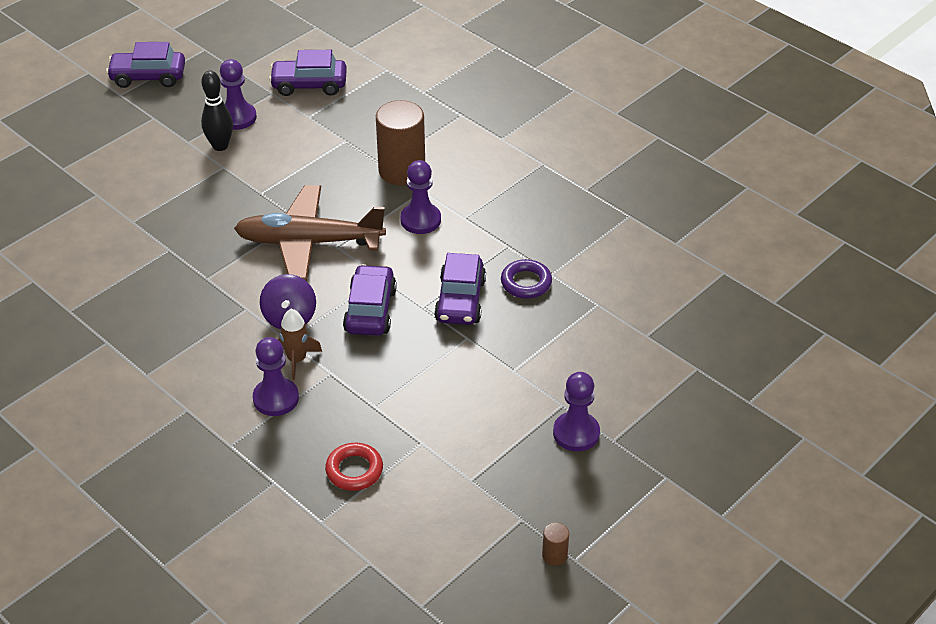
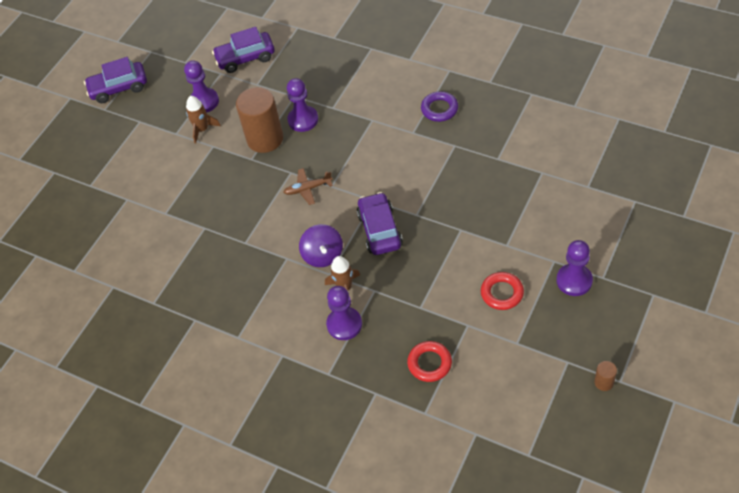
camera: 10 degrees left, 10 degrees up
black bowling pin [201,71,233,151] -> brown rocket [186,96,221,144]
brown plane [234,185,386,281] -> brown plane [283,168,333,205], size x0.43
brown cylinder [376,100,425,186] -> brown cylinder moved to [236,87,283,153]
purple pawn [400,160,441,234] -> purple pawn moved to [287,78,318,132]
purple car [434,253,486,325] -> none
purple ring [501,259,552,298] -> purple ring moved to [421,91,458,122]
none -> red ring [481,272,524,310]

